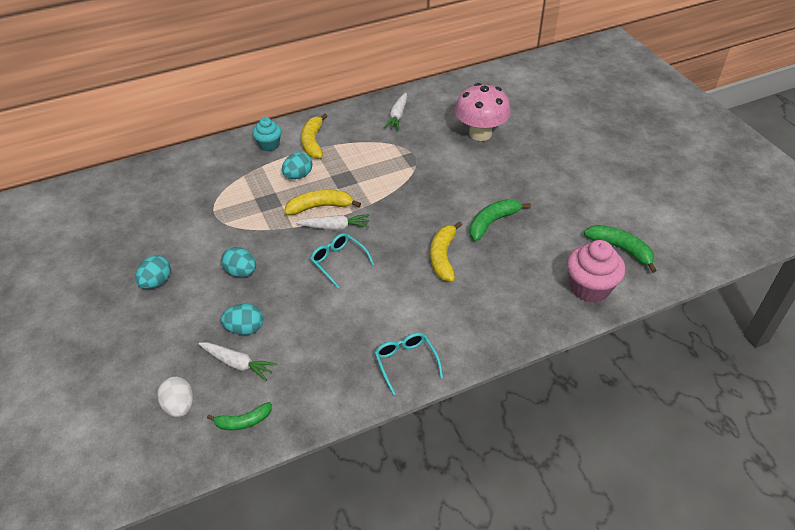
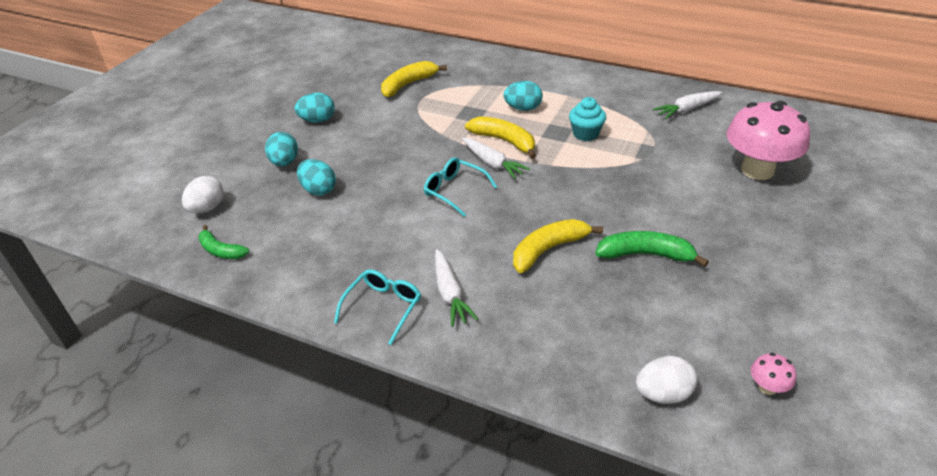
camera: 50 degrees right, 5 degrees down
white carrot [198,342,277,381] -> white carrot moved to [435,249,478,327]
turquoise egg [221,247,256,277] -> turquoise egg moved to [265,132,298,166]
turquoise cupcake [253,117,282,151] -> turquoise cupcake moved to [569,97,606,141]
yellow banana [301,114,328,159] -> yellow banana moved to [381,61,447,97]
turquoise glasses [310,233,374,288] -> turquoise glasses turned 60 degrees counterclockwise [424,157,497,217]
pink cupcake [567,240,625,303] -> white egg [636,356,697,404]
green banana [584,225,657,273] -> pink mushroom [751,353,797,395]

